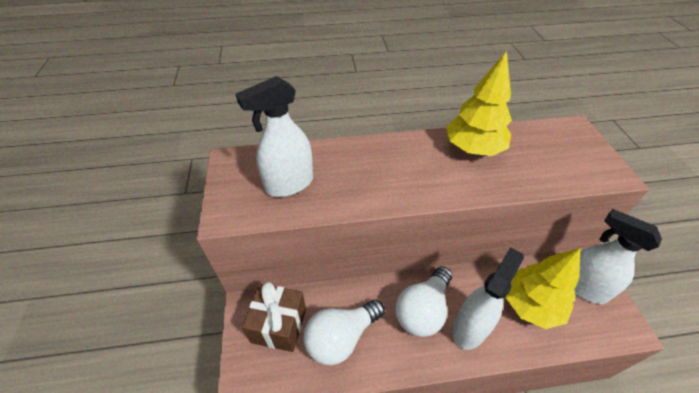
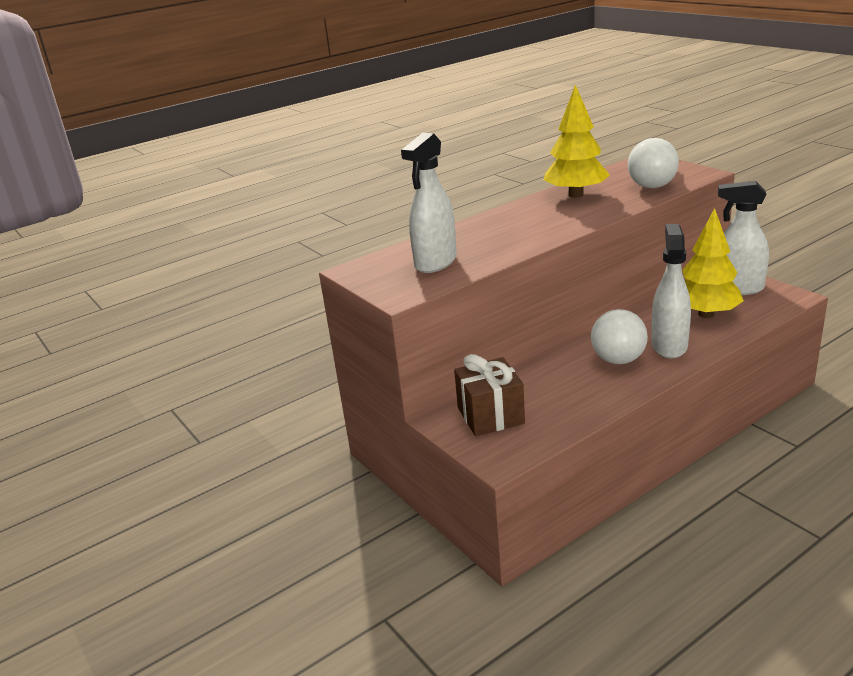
camera: 25 degrees left, 20 degrees down
white light bulb [303,299,385,365] -> white light bulb moved to [628,138,679,188]

